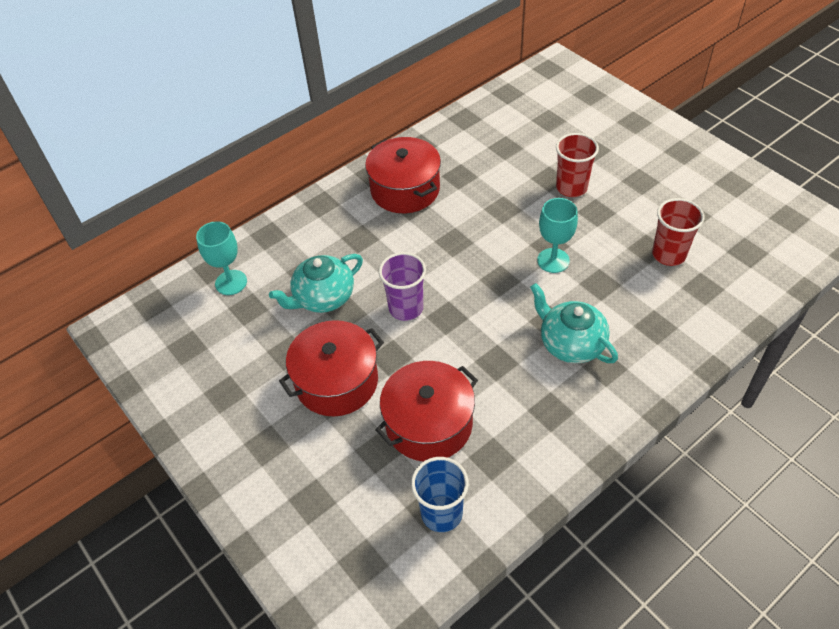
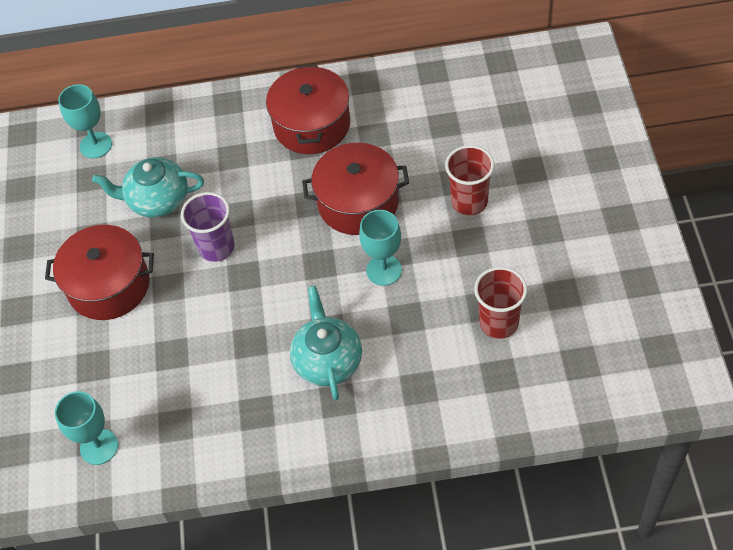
camera: 35 degrees right, 5 degrees up
red pot [375,361,478,462] -> red pot moved to [302,143,409,235]
blue cup [411,457,469,532] -> turquoise goblet [55,391,118,465]

